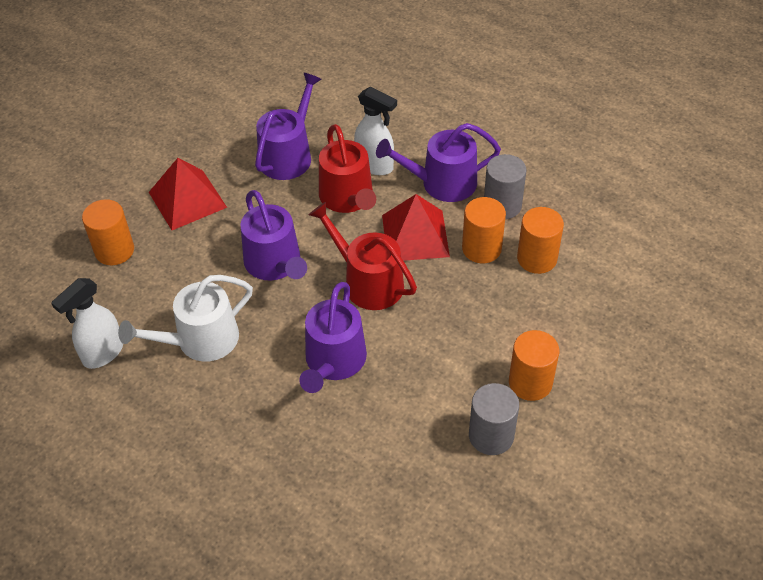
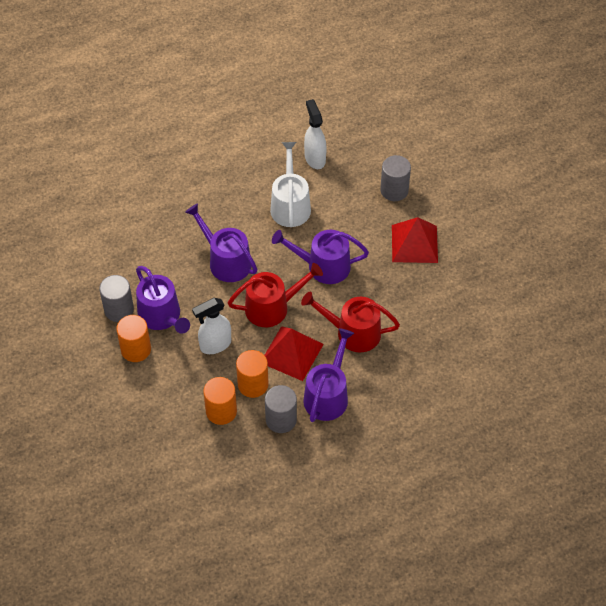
camera: 120 degrees right, 5 degrees up
orange cylinder [82,199,134,265] -> grey cylinder [380,155,411,201]
purple watering can [255,72,321,180] -> purple watering can moved to [136,266,190,334]
white spray bottle [354,87,397,175] -> white spray bottle moved to [192,298,231,354]

